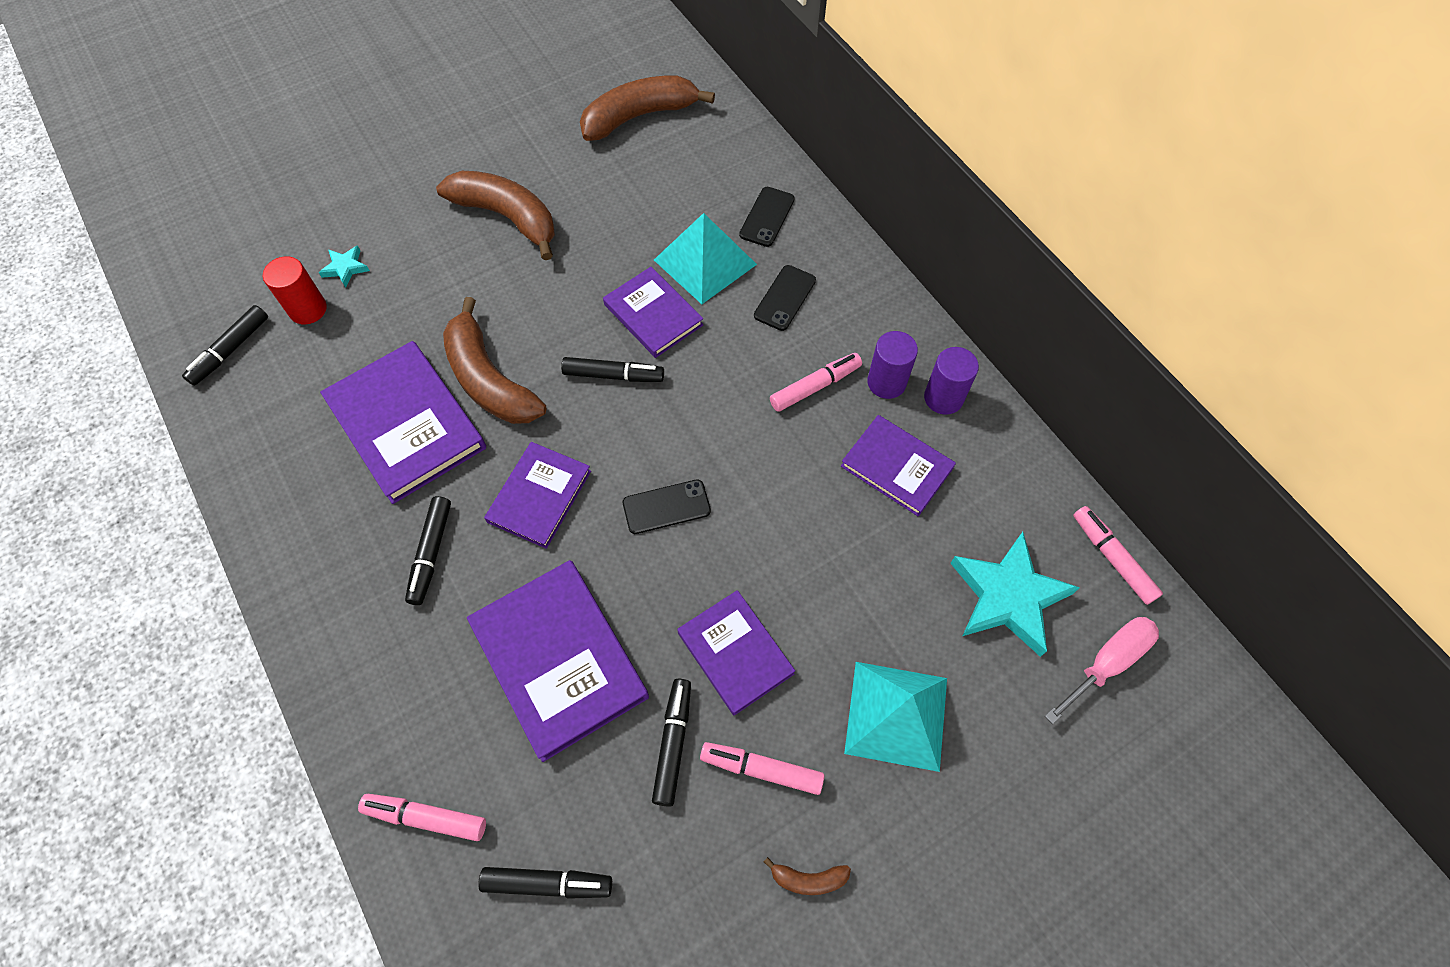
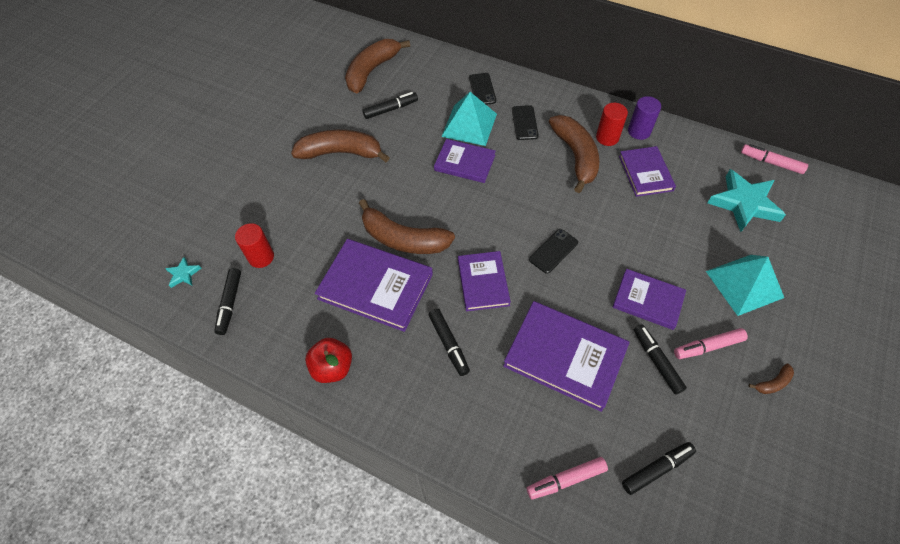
camera: 30 degrees left, 5 degrees down
turquoise star [318,245,370,288] -> turquoise star moved to [165,257,201,288]
black marker [561,357,664,382] -> black marker moved to [362,92,418,119]
pink marker [770,353,862,412] -> brown banana [549,115,599,193]
purple book [841,415,956,516] -> purple book turned 75 degrees clockwise [619,146,676,197]
purple cylinder [867,331,918,399] -> red cylinder [596,103,628,146]
pink screwdriver [1045,617,1159,724] -> none
none -> red apple [305,338,352,383]

